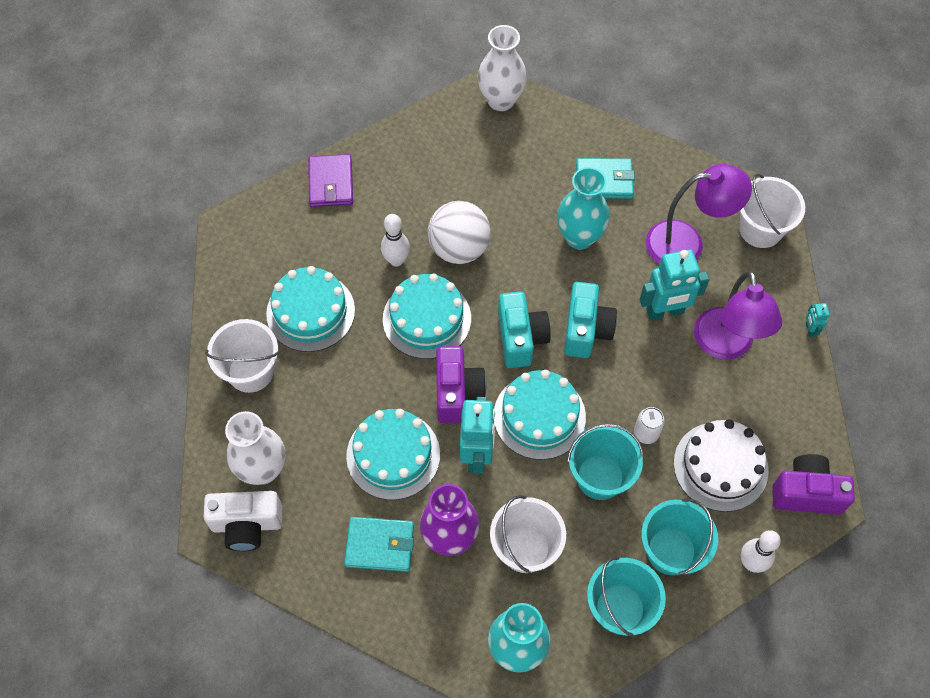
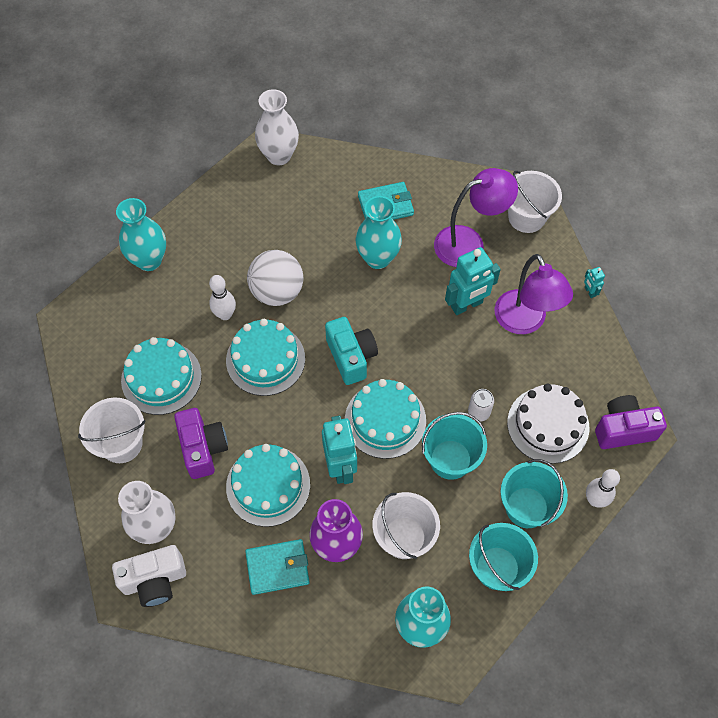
camera: 15 degrees left, 0 degrees up
purple wallet [308,154,353,207] -> turquoise vase [116,198,166,271]
purple camera [436,346,487,423] -> purple camera moved to [174,408,228,479]
turquoise camera [564,282,617,358] -> none

